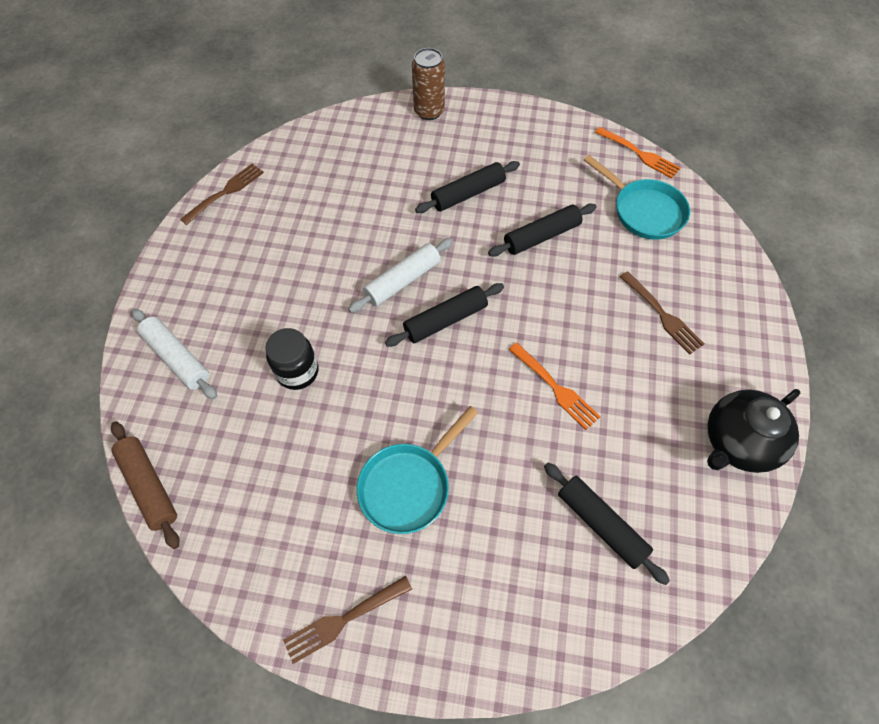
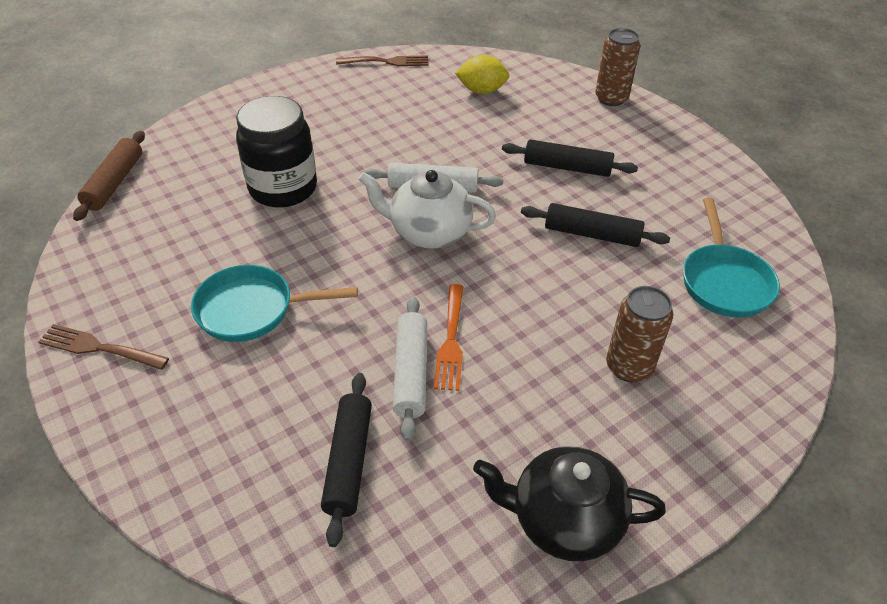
camera: 45 degrees right, 15 degrees down
white rolling pin [132,309,217,399] -> white rolling pin moved to [393,296,427,442]
black jar [265,328,319,390] -> black jar [236,96,317,208], size x1.59
black rolling pin [385,283,504,347] -> white teapot [358,170,496,249]
orange fork [595,127,680,179] -> none
brown fork [620,271,704,355] -> brown can [606,286,674,382]
none -> yellow lemon [455,55,510,94]

